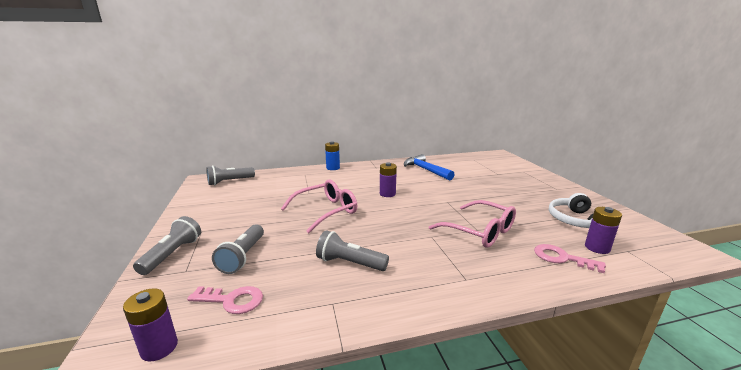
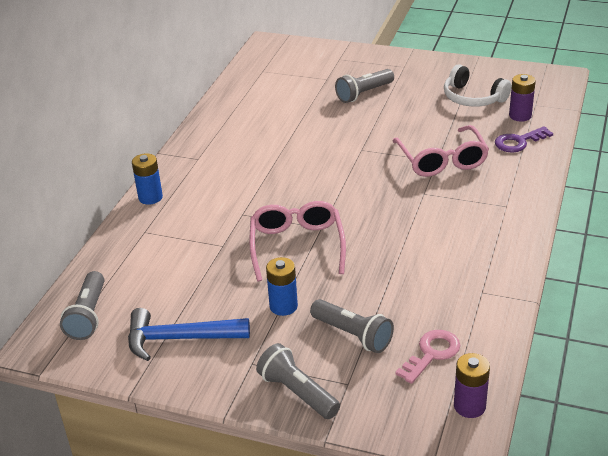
camera: 55 degrees left, 15 degrees up
grey flashlight [316,230,389,271] -> grey flashlight moved to [335,69,394,103]
purple battery [380,162,397,197] -> none
blue hammer [404,154,455,181] -> blue hammer moved to [128,308,250,361]
pink glasses [429,200,516,248] -> pink glasses turned 90 degrees clockwise [392,125,489,177]
pink key [534,244,606,273] -> purple key [495,126,553,153]
none -> blue battery [266,257,298,316]

